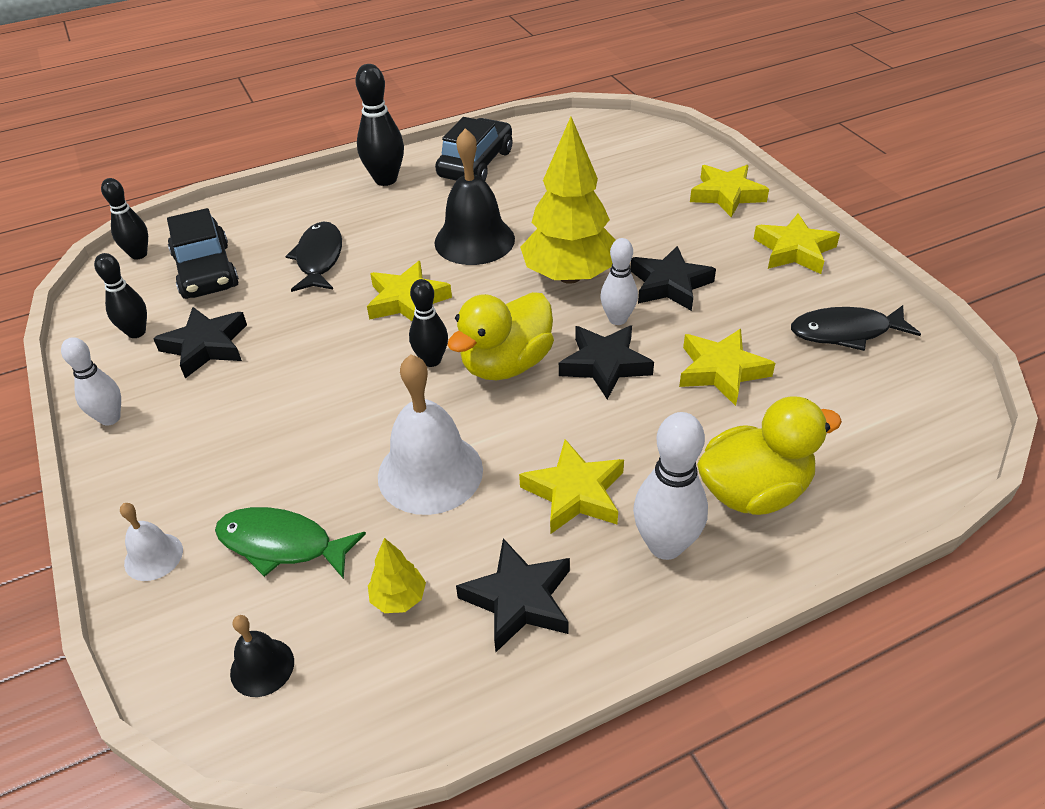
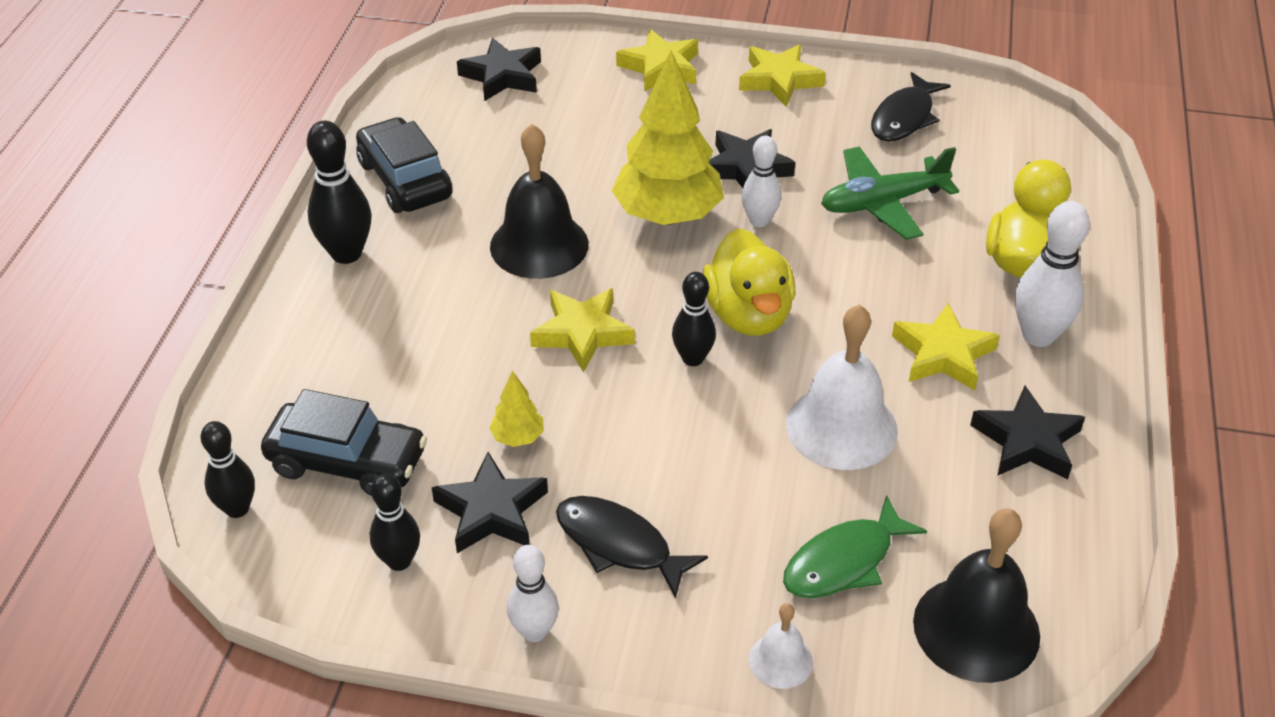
camera: 55 degrees left, 0 degrees up
black bell [230,615,294,697] -> black bell [913,508,1040,683], size x1.98
black fish [285,221,342,292] -> black fish moved to [556,496,708,599]
yellow tree [368,538,426,613] -> yellow tree moved to [489,371,544,447]
black star [559,325,654,400] -> black star moved to [457,38,541,101]
yellow star [679,329,775,406] -> green plane [821,147,959,240]

